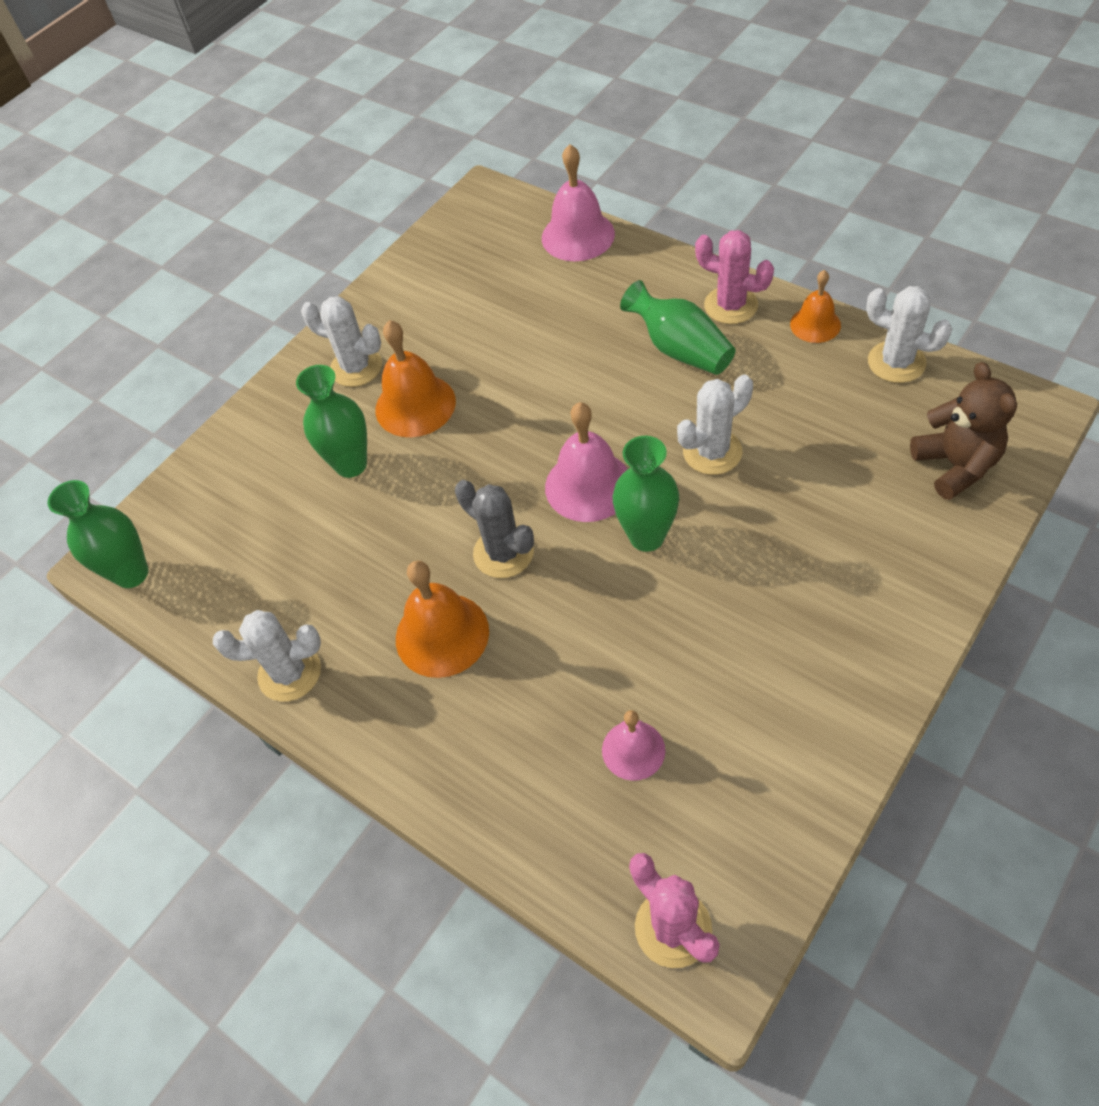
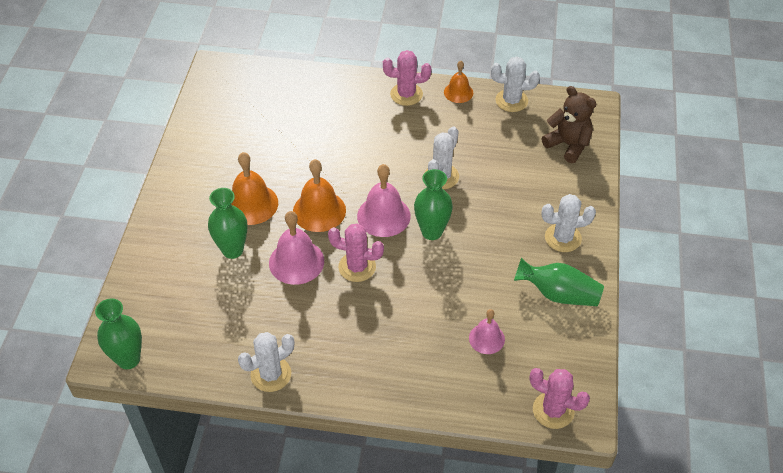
camera: 35 degrees left, 5 degrees down
white cactus [301,296,382,387] -> white cactus moved to [542,194,596,252]
orange bell [396,560,489,678] -> orange bell moved to [293,159,346,232]
grey cactus [455,480,534,578] -> pink cactus [328,223,384,282]
pink bell [542,144,615,261] -> pink bell moved to [269,211,324,285]
green vase [620,280,735,375] -> green vase moved to [514,258,604,306]

